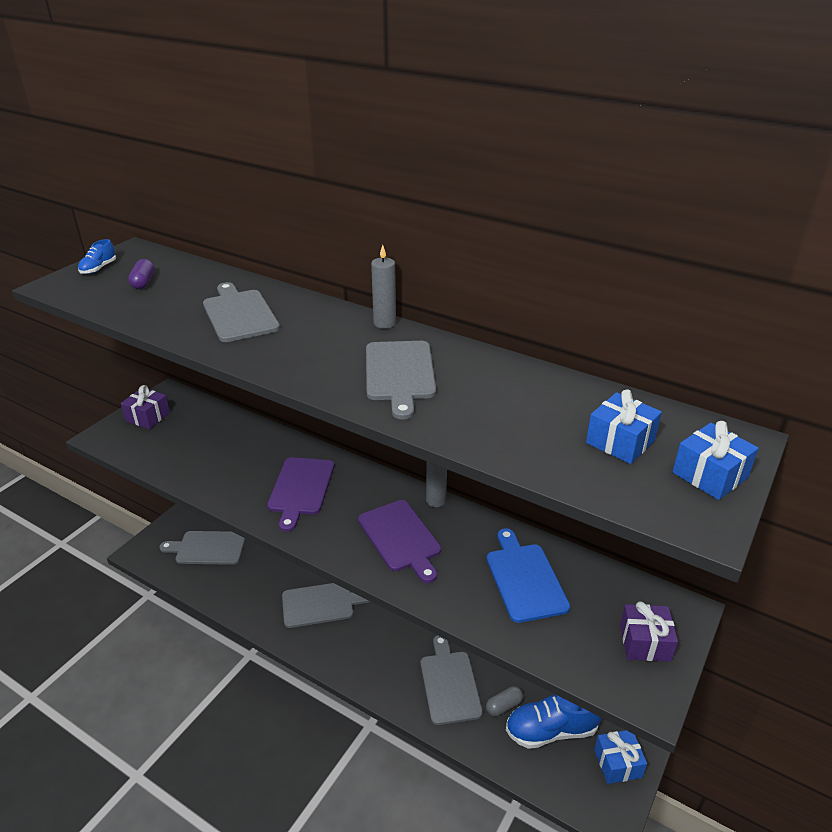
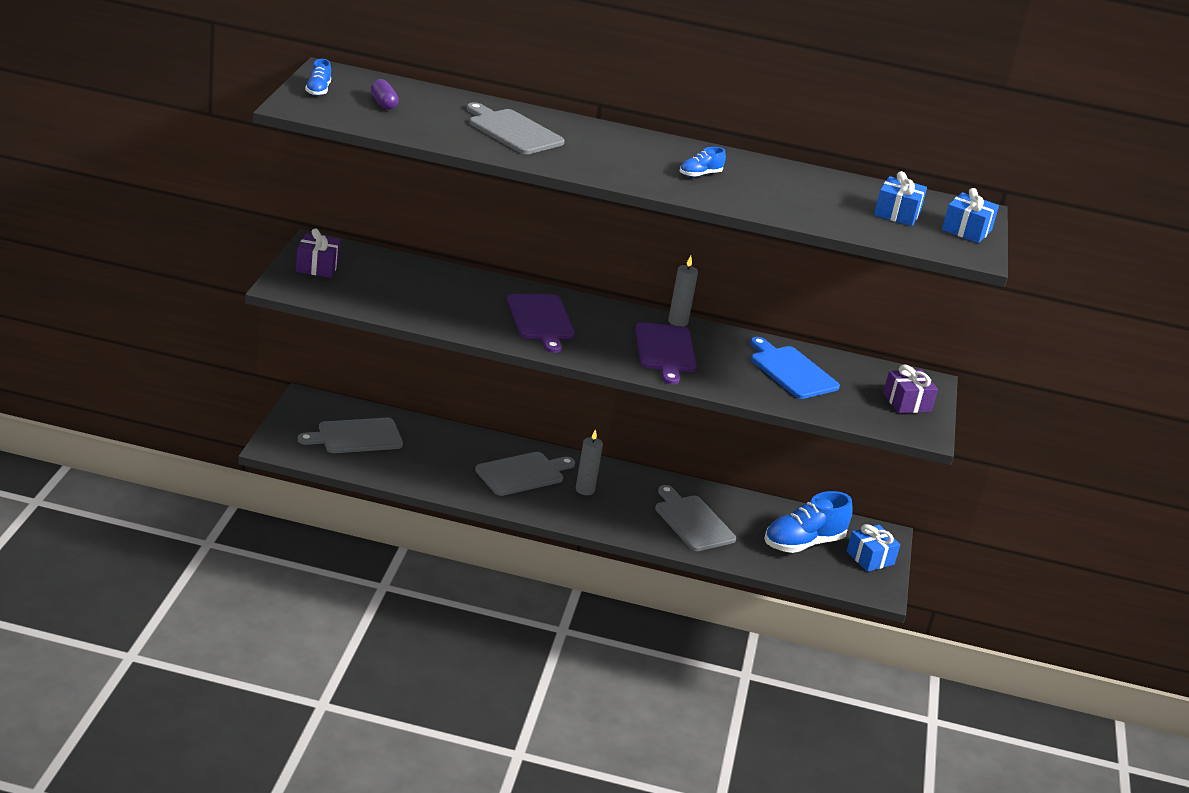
camera: 25 degrees left, 5 degrees down
purple cutting board [358,500,441,583] -> purple cutting board turned 45 degrees clockwise [635,322,697,385]
grey cutting board [366,341,436,419] -> blue shoe [680,147,726,177]
grey candle [371,245,396,329] -> grey candle moved to [576,429,603,495]
grey capsule [486,686,523,716] -> none

